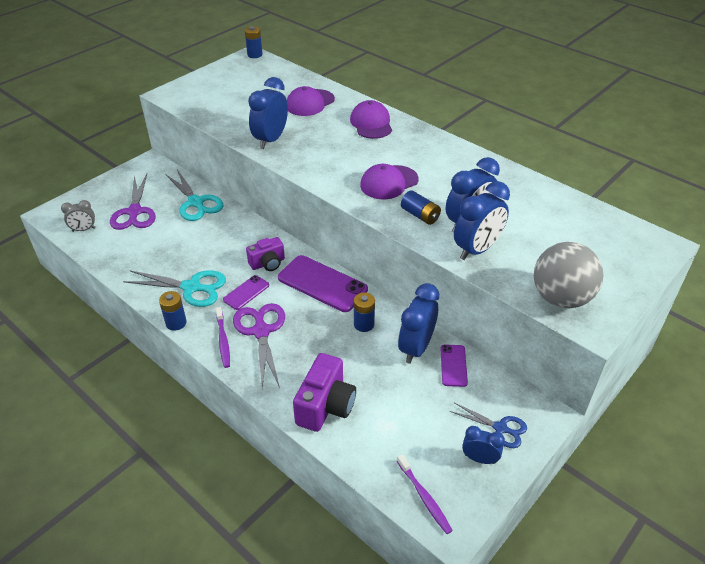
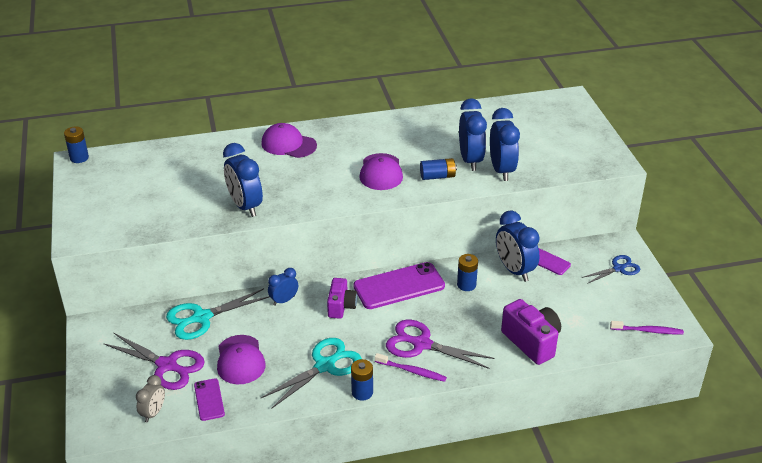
camera: 55 degrees left, 5 degrees down
turquoise scissors [165,170,223,221] -> turquoise scissors turned 150 degrees clockwise [166,288,270,340]
purple phone [223,275,269,310] -> purple phone moved to [194,378,225,421]
purple cap [287,86,335,116] -> purple cap moved to [217,335,266,384]
blue clock [462,426,505,464] -> blue clock moved to [268,268,298,306]
grey ball [534,242,603,308] -> none

